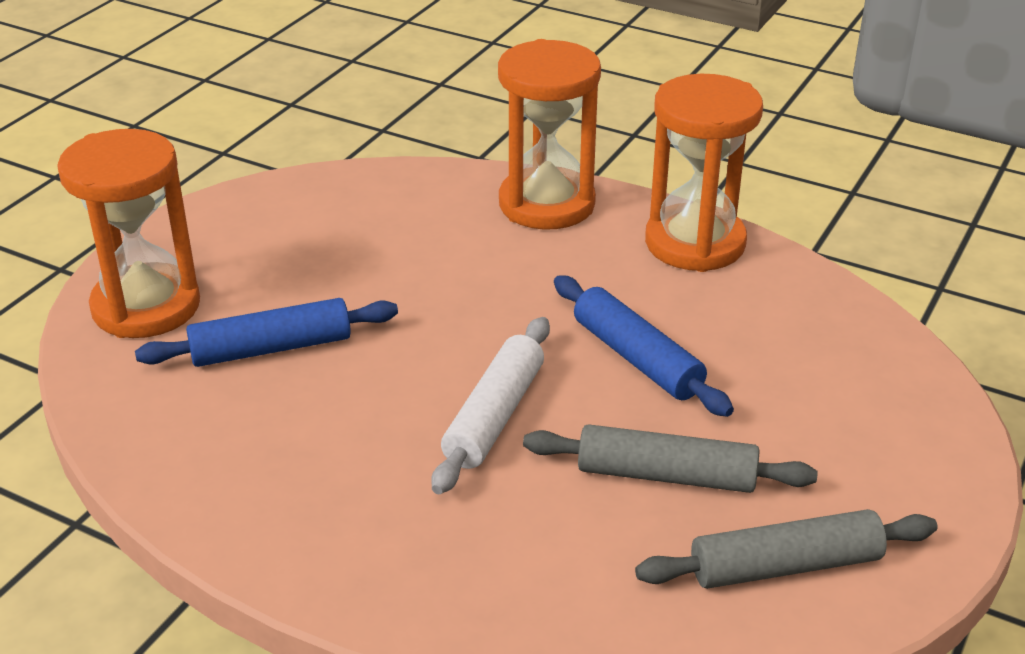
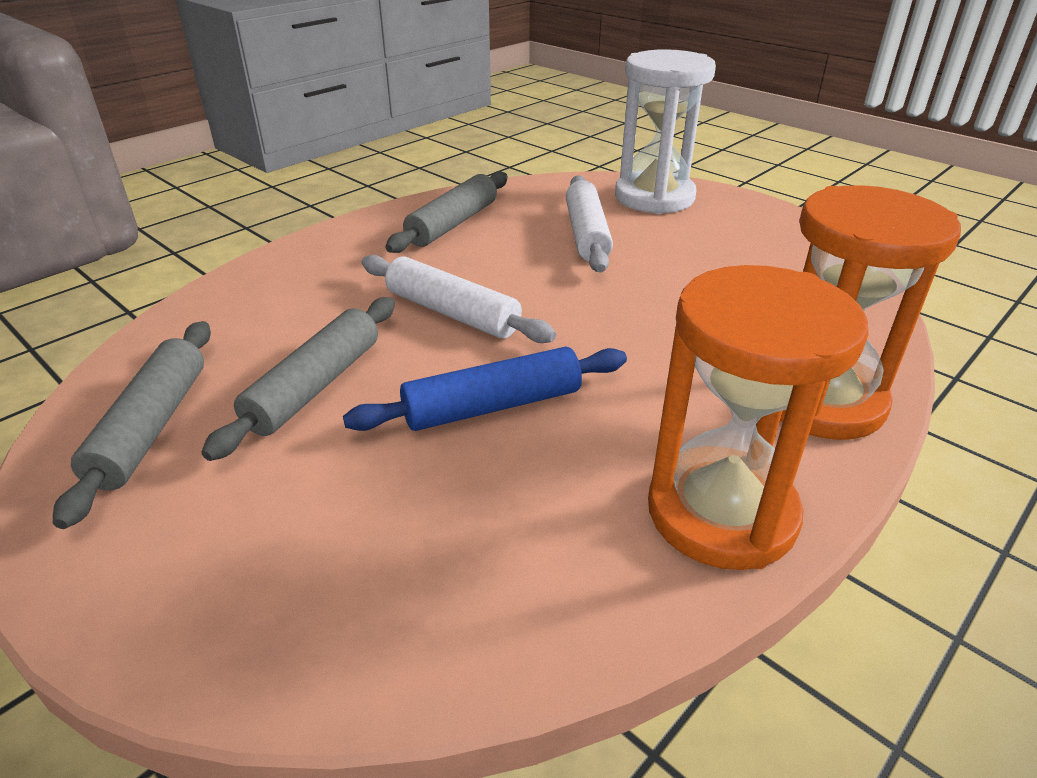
camera: 105 degrees right, 0 degrees up
orange hourglass [57,129,200,338] -> white hourglass [615,49,716,214]
blue rolling pin [135,298,398,367] -> white rolling pin [566,175,613,273]
none -> grey rolling pin [385,171,508,253]

